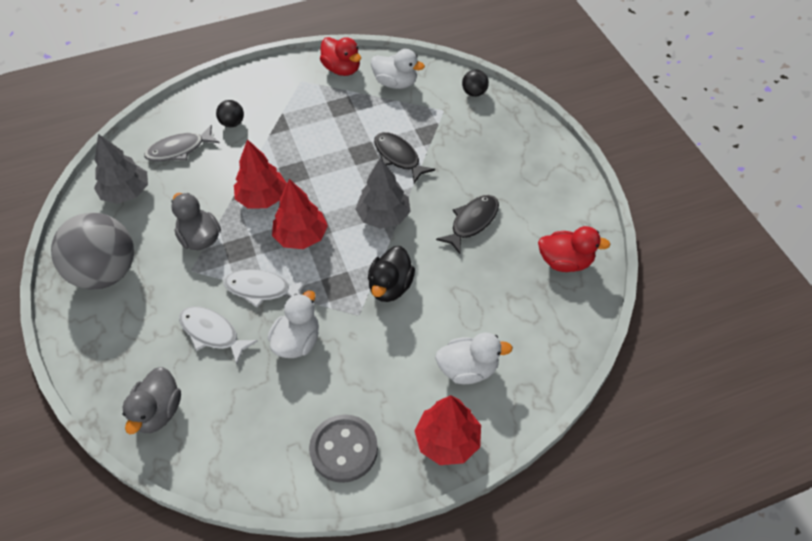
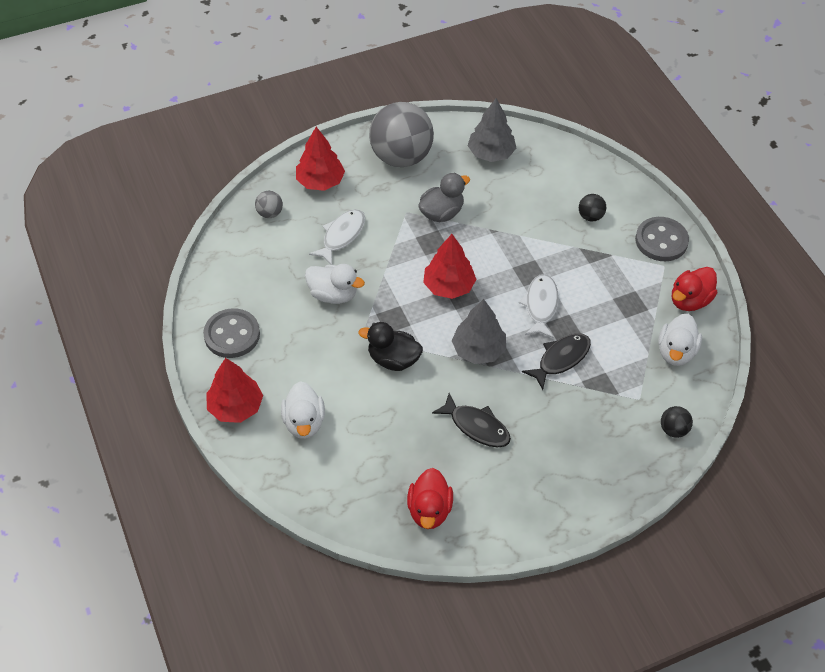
camera: 85 degrees right, 0 degrees up
grey duck [123,367,181,434] -> grey ball [255,191,283,218]
grey fish [144,125,220,162] -> none
white fish [224,269,309,307] -> white fish moved to [519,274,559,338]
red tree [234,139,287,209] -> red tree moved to [296,127,345,191]
none -> grey button [635,217,689,261]

